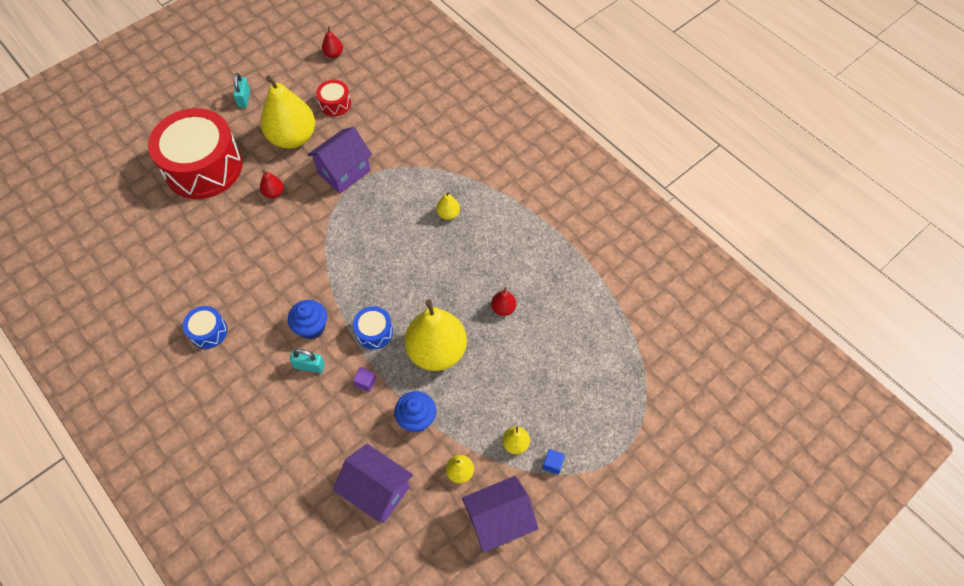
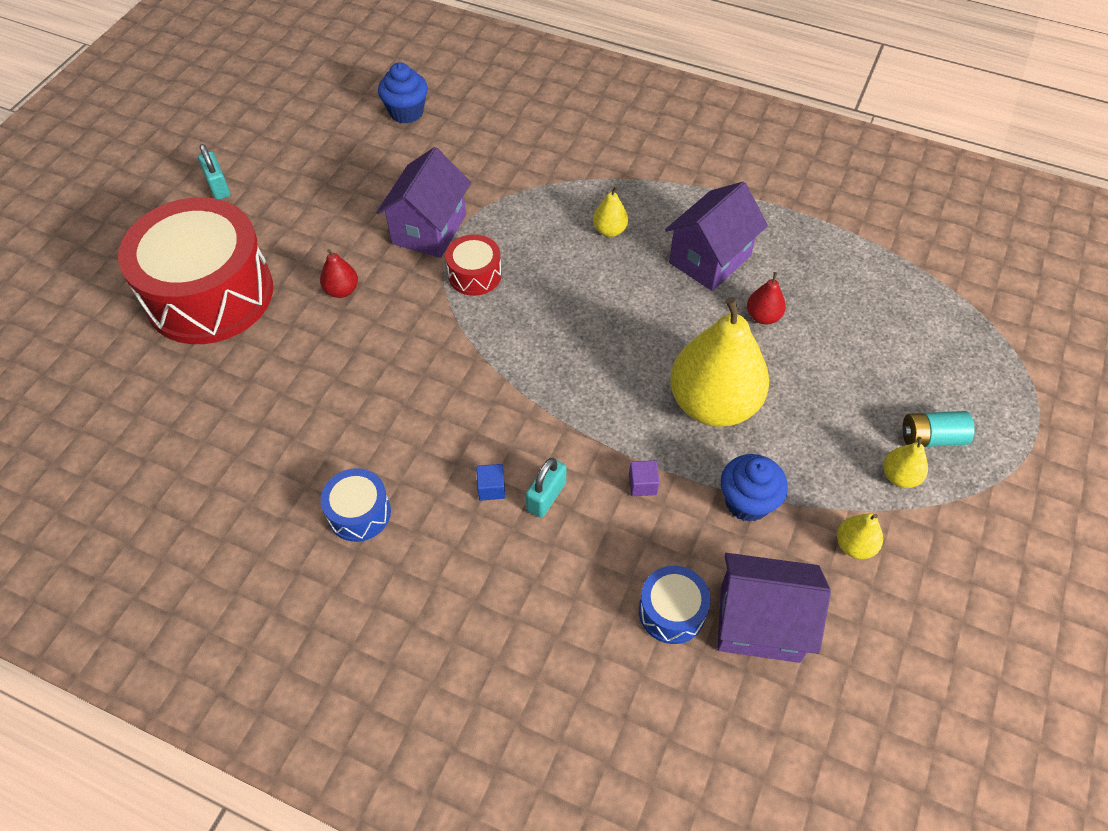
camera: 25 degrees left, 5 degrees down
yellow pear [261,75,315,149] -> none
blue cupcake [288,300,327,340] -> blue cupcake moved to [378,62,428,124]
turquoise padlock [290,349,325,373] -> turquoise padlock turned 45 degrees counterclockwise [526,458,566,518]
red drum [316,80,351,116] -> red drum moved to [446,234,502,296]
red pear [322,27,343,58] -> none
blue drum [353,306,393,349] -> blue drum moved to [639,566,711,644]
purple house [462,476,539,553] -> purple house moved to [665,182,768,291]
blue cube [543,449,565,474] -> blue cube moved to [476,464,505,501]
none -> turquoise battery [902,411,975,447]

